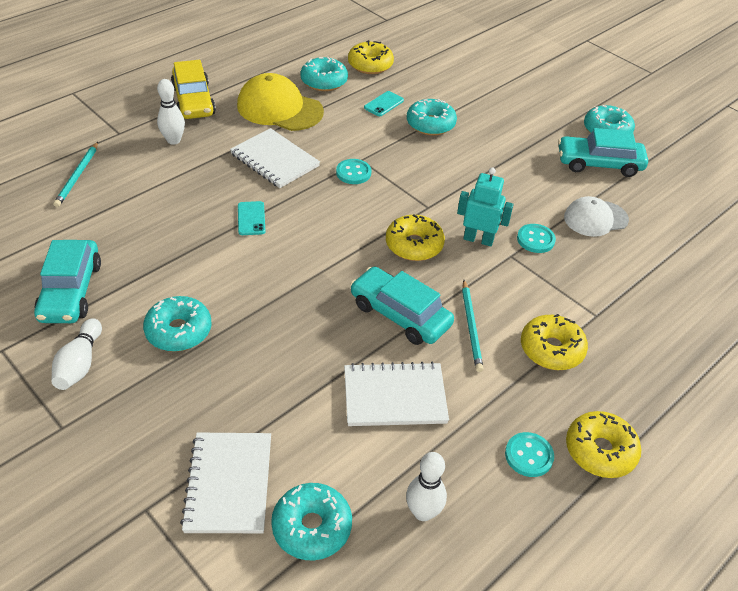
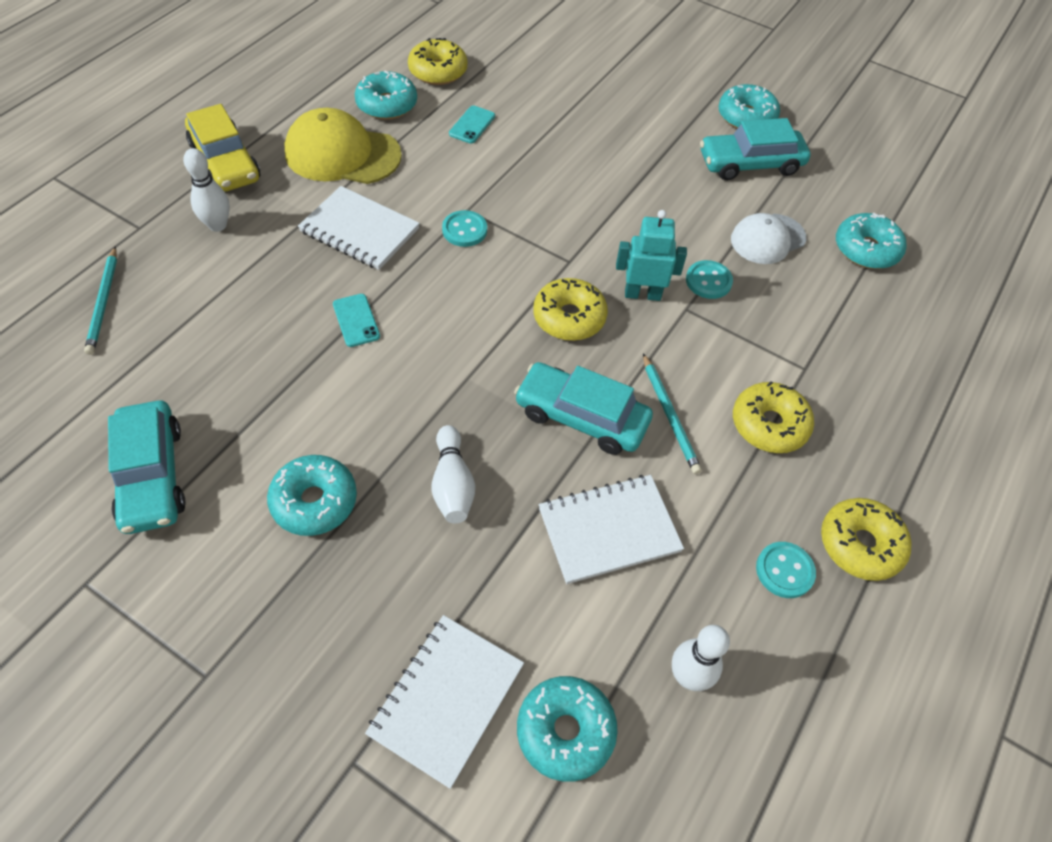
camera: 15 degrees left, 10 degrees up
white bowling pin [51,318,102,390] -> white bowling pin moved to [431,425,475,523]
white notebook [180,433,271,533] -> white notebook turned 45 degrees clockwise [365,615,524,789]
turquoise donut [407,99,457,136] -> turquoise donut moved to [836,212,907,269]

